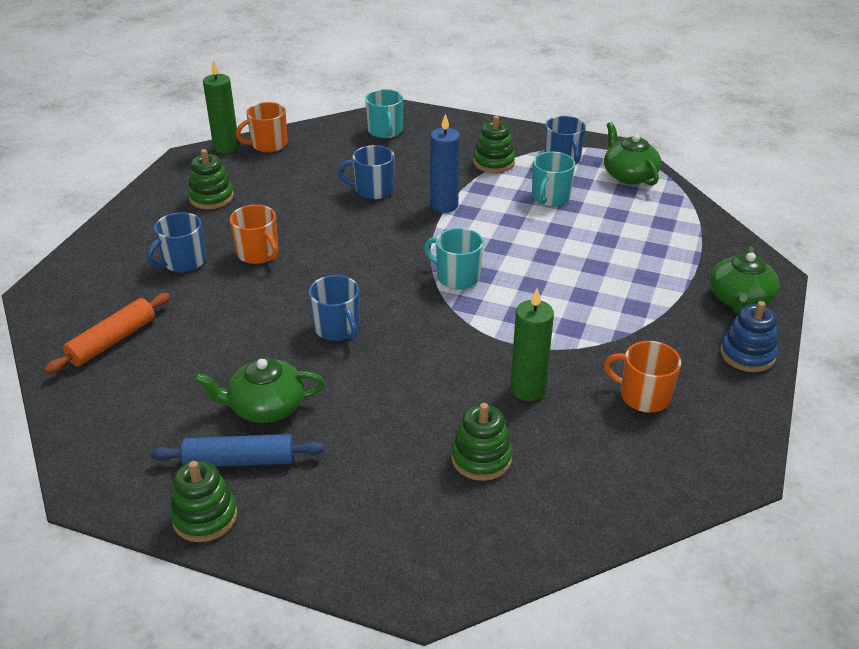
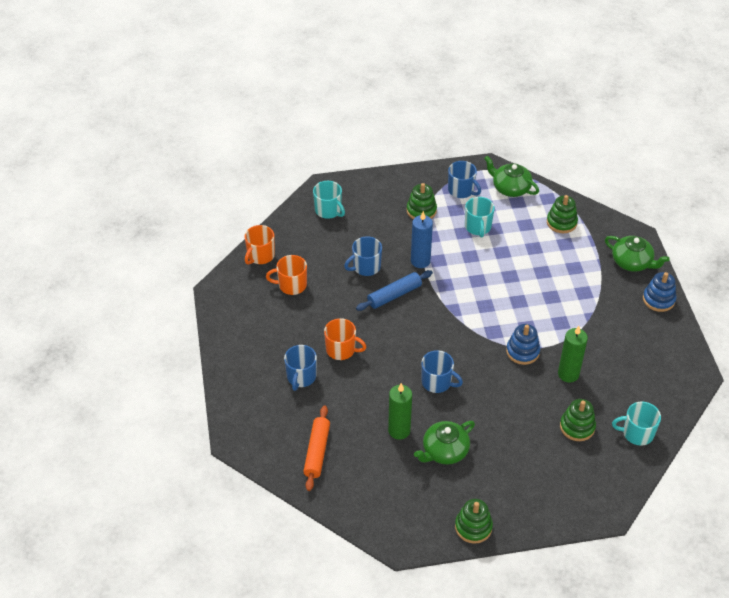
camera: 30 degrees left, 10 degrees up
blue rolling pin [151,434,324,467] -> blue rolling pin moved to [356,270,433,311]
green stacking toy [188,149,234,209] -> green stacking toy moved to [547,195,578,233]
green candle [203,60,239,153] -> green candle moved to [388,383,412,440]
turquoise mug [424,228,483,289] -> turquoise mug moved to [612,402,661,446]
orange mug [604,341,681,413] -> orange mug moved to [266,255,307,295]
green teapot [710,246,780,314] -> green teapot turned 45 degrees counterclockwise [605,236,670,272]
none -> blue stacking toy [506,324,540,365]

